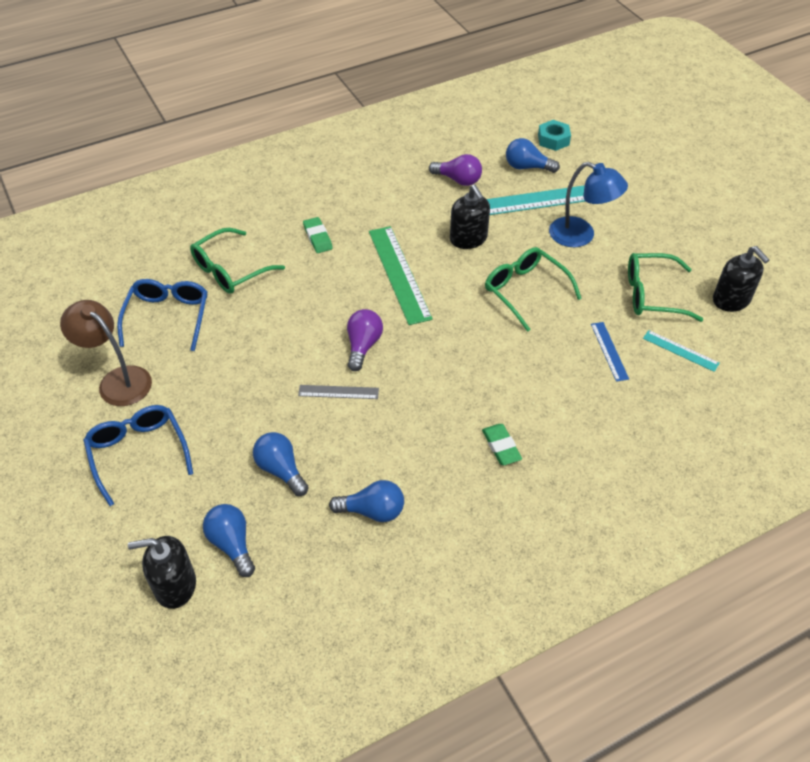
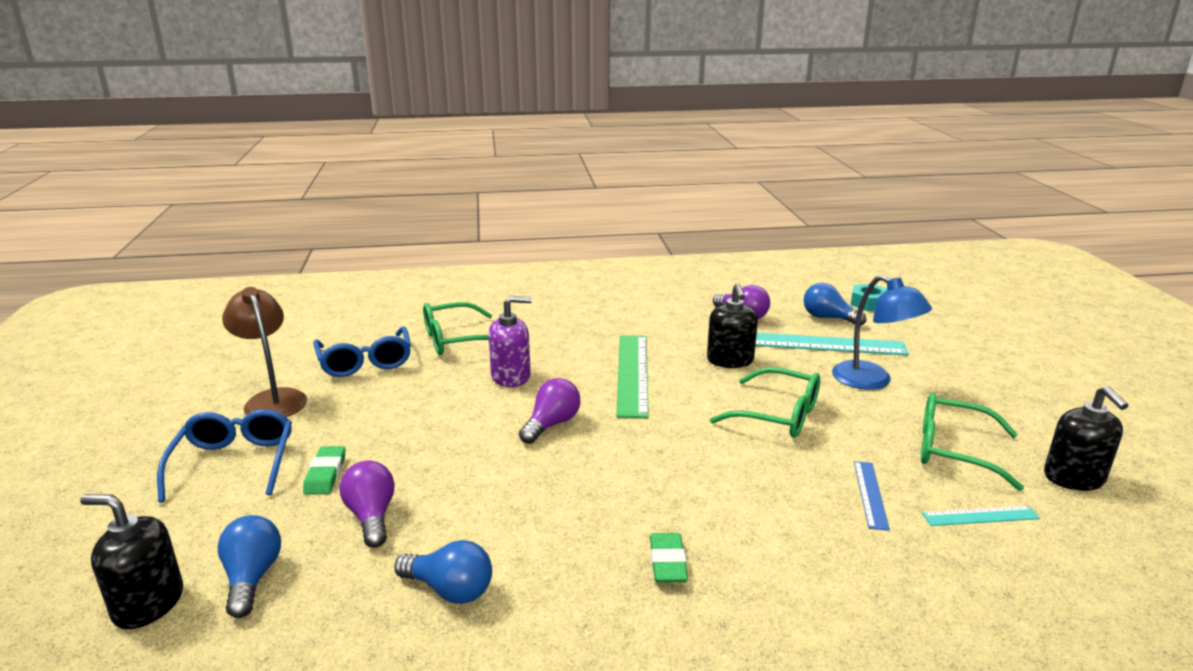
camera: 20 degrees right, 25 degrees down
blue glasses [117,279,208,351] -> blue glasses turned 135 degrees clockwise [313,326,411,377]
blue light bulb [253,432,309,496] -> purple light bulb [340,461,395,548]
grey ruler [298,385,379,399] -> none
green eraser [303,217,333,253] -> green eraser moved to [303,446,345,495]
green glasses [485,247,582,332] -> green glasses turned 135 degrees clockwise [710,367,820,438]
turquoise ruler [643,330,720,372] -> turquoise ruler turned 60 degrees counterclockwise [922,506,1040,526]
none -> purple soap dispenser [488,296,532,387]

